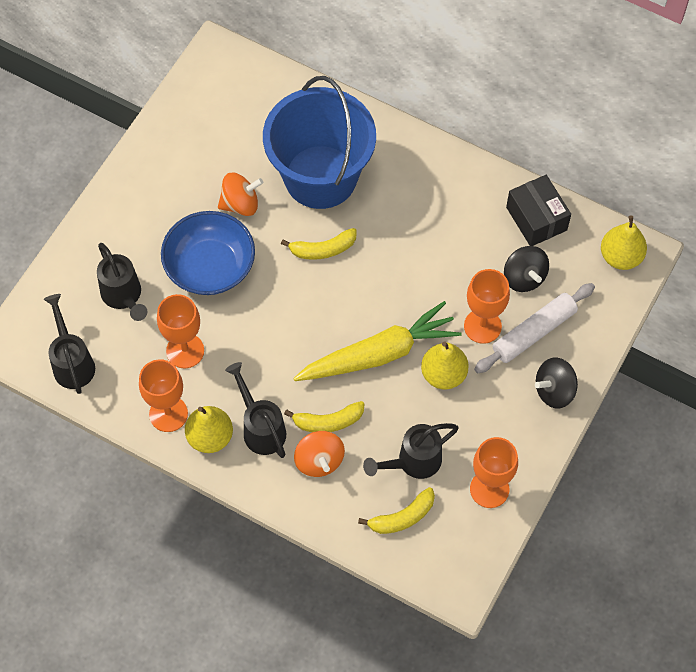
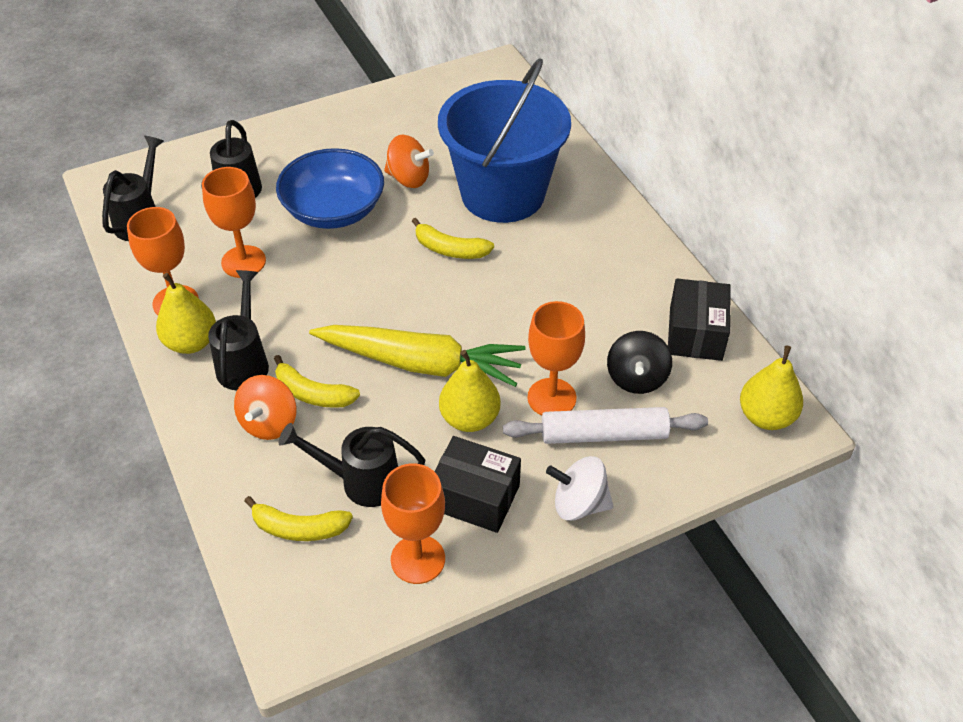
camera: 35 degrees right, 15 degrees down
black spinning top [535,357,578,408] -> white spinning top [546,456,613,521]
none -> black box [434,436,521,533]

